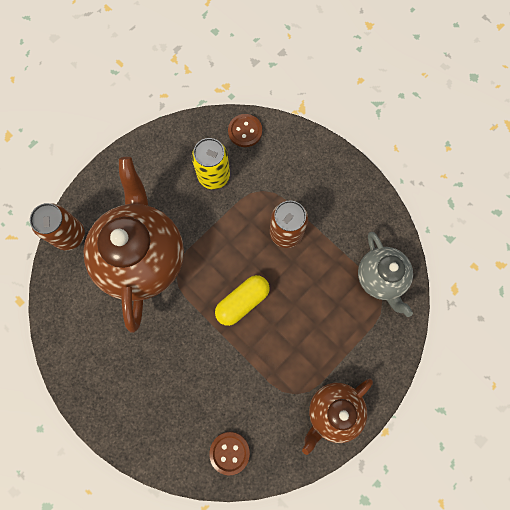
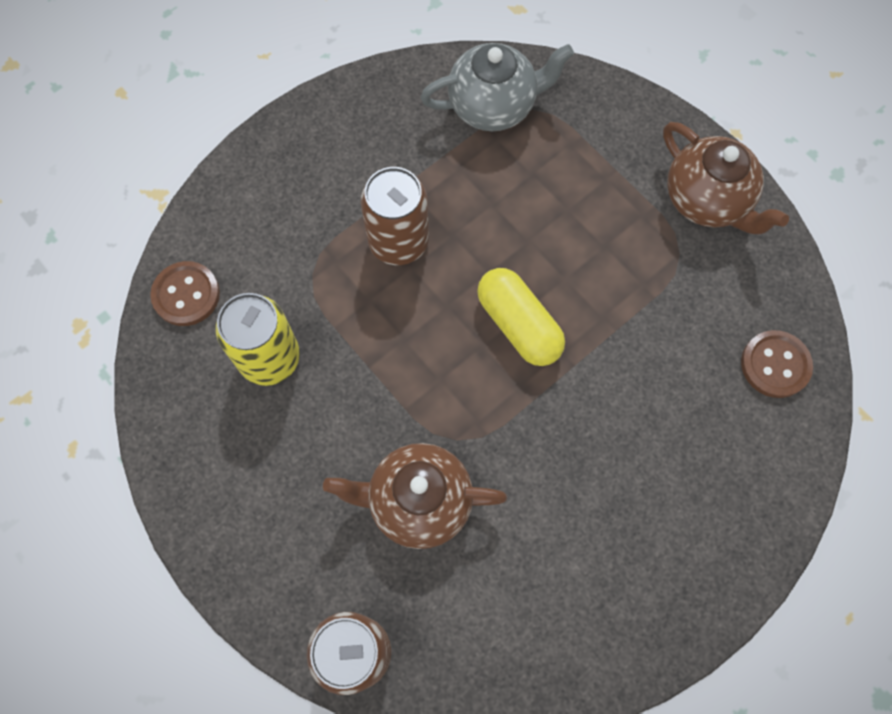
camera: 85 degrees left, 5 degrees down
brown teapot [83,157,184,333] -> brown teapot [323,443,507,549], size x0.56

